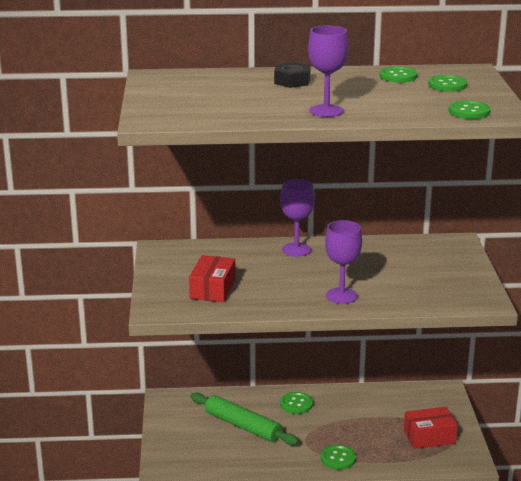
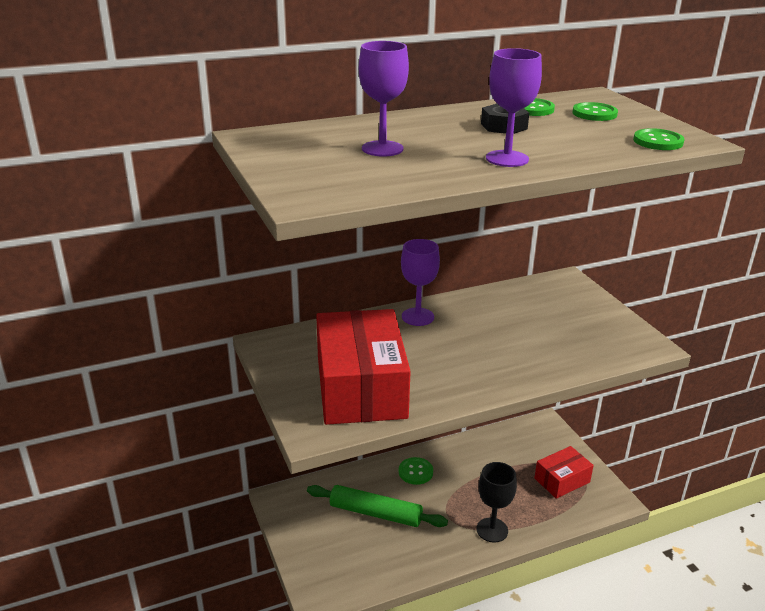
camera: 20 degrees left, 5 degrees up
red box [189,255,236,302] -> red box [316,309,411,425], size x1.90
black nut [274,62,311,88] -> black nut moved to [481,104,529,134]
green button [321,445,356,470] -> black goblet [476,462,517,543]
purple goblet [325,220,362,304] -> purple goblet moved to [359,41,409,157]

